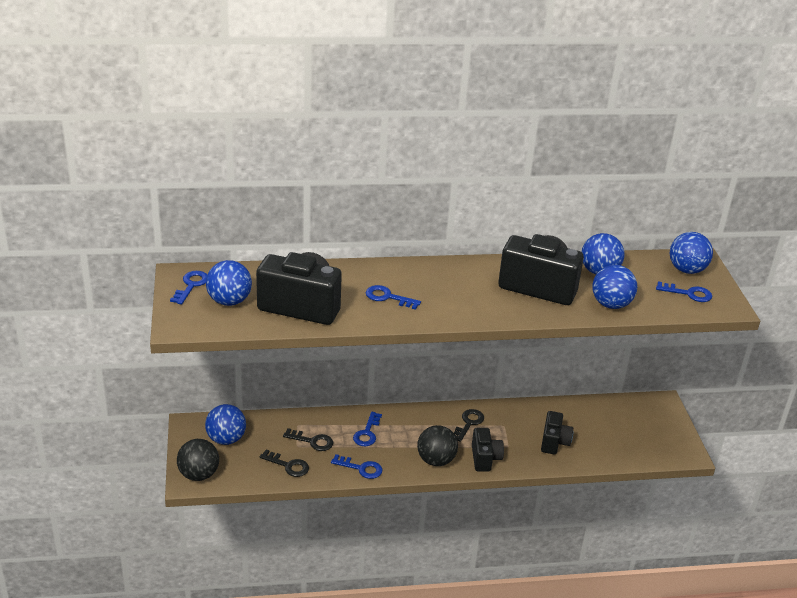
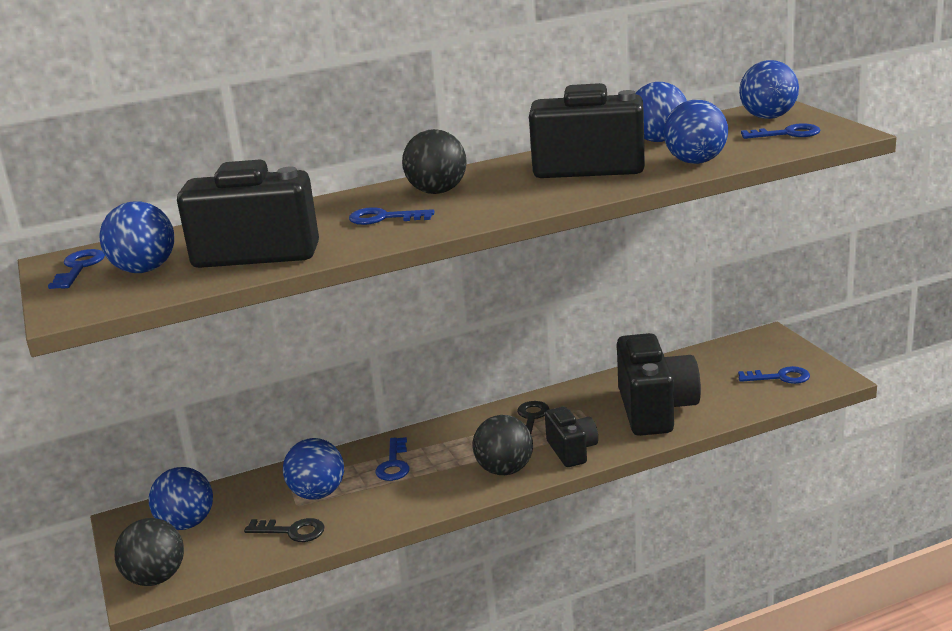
camera: 10 degrees left, 10 degrees down
black key [283,428,333,451] -> blue ball [283,438,344,500]
blue key [331,454,383,479] -> blue key moved to [738,366,810,384]
black camera [541,411,573,454] -> black camera [617,333,701,436], size x1.80
none -> black ball [402,129,467,194]

